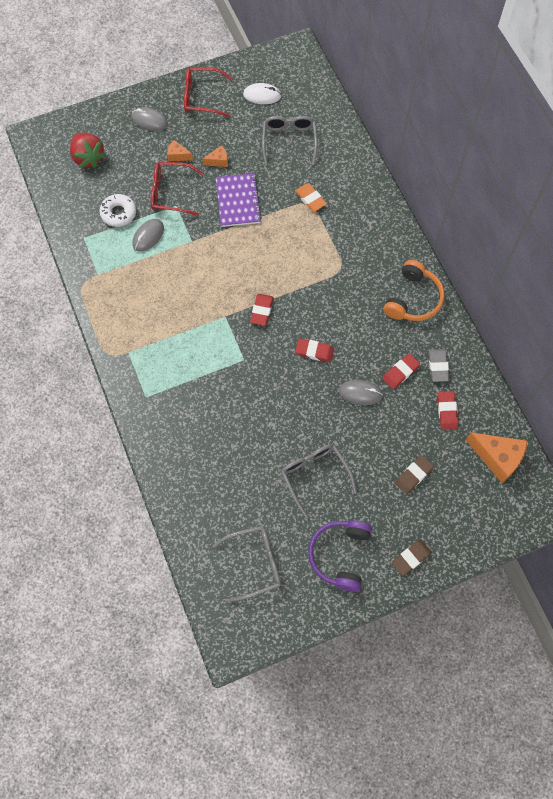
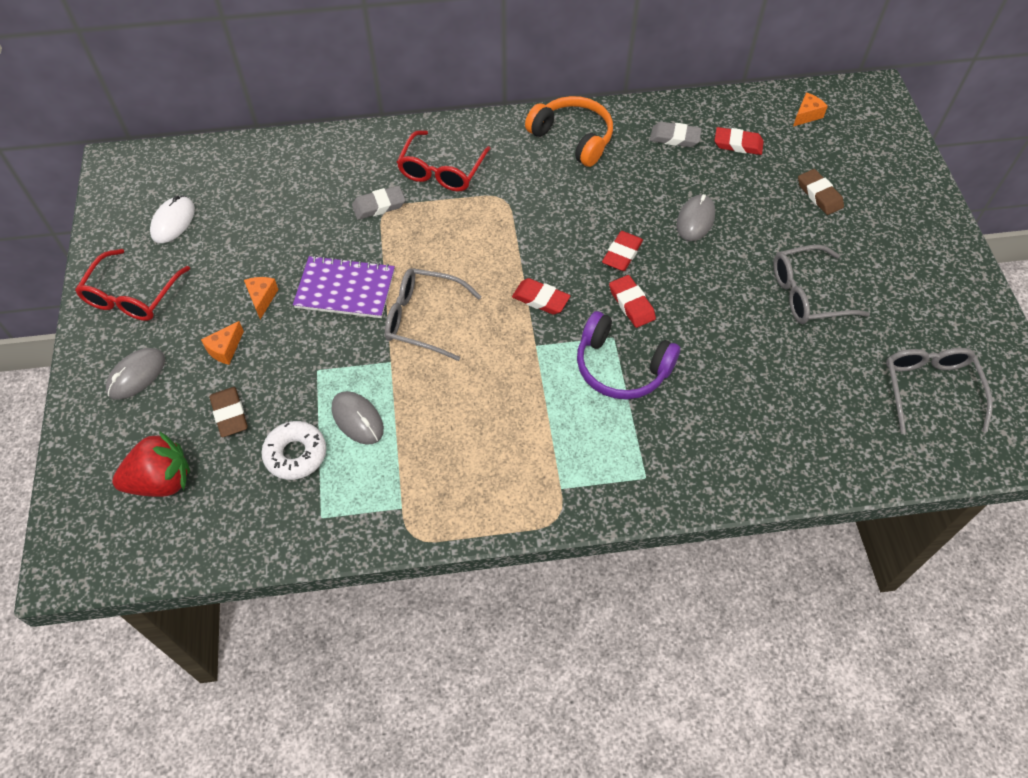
camera: 75 degrees left, 10 degrees down
red glasses [151,162,204,216] -> red glasses moved to [397,130,491,192]
grey glasses [262,116,318,165] -> grey glasses moved to [385,268,482,361]
orange eraser [295,183,327,211] -> grey eraser [352,186,405,220]
purple headphones [308,520,372,592] -> purple headphones moved to [577,311,680,399]
red eraser [382,354,420,389] -> red eraser moved to [609,275,656,328]
brown eraser [392,539,432,576] -> brown eraser moved to [209,387,248,437]
orange cheese [466,432,527,483] -> orange cheese [793,92,828,126], size x0.51

